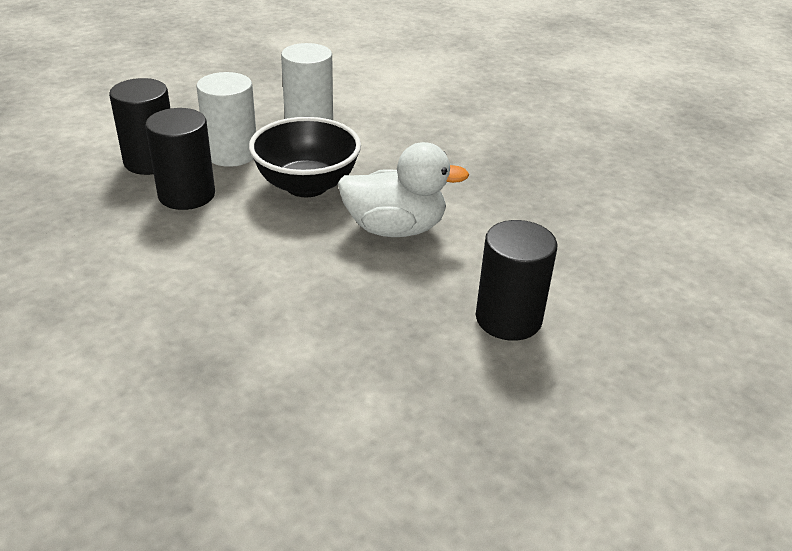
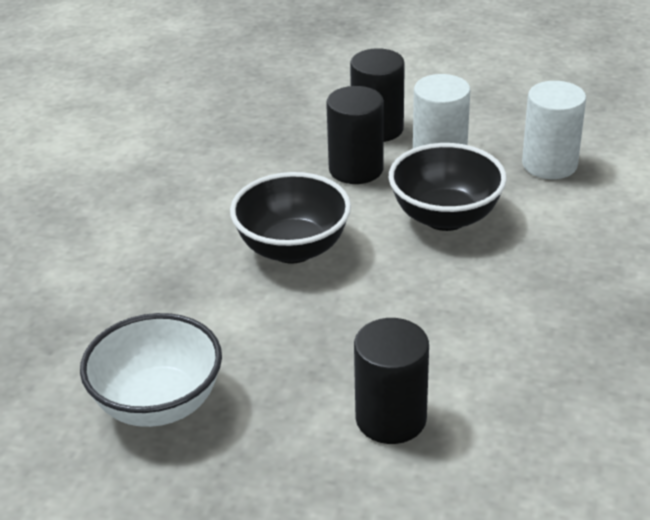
camera: 60 degrees right, 0 degrees up
white duck [338,142,470,237] -> none
none -> white bowl [80,313,222,427]
none -> black bowl [230,172,351,264]

